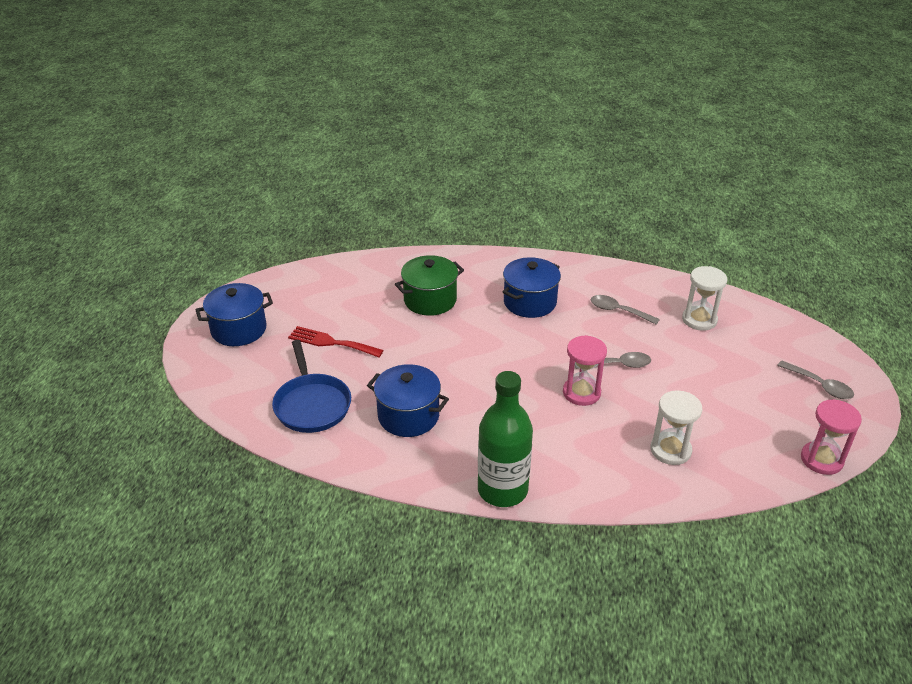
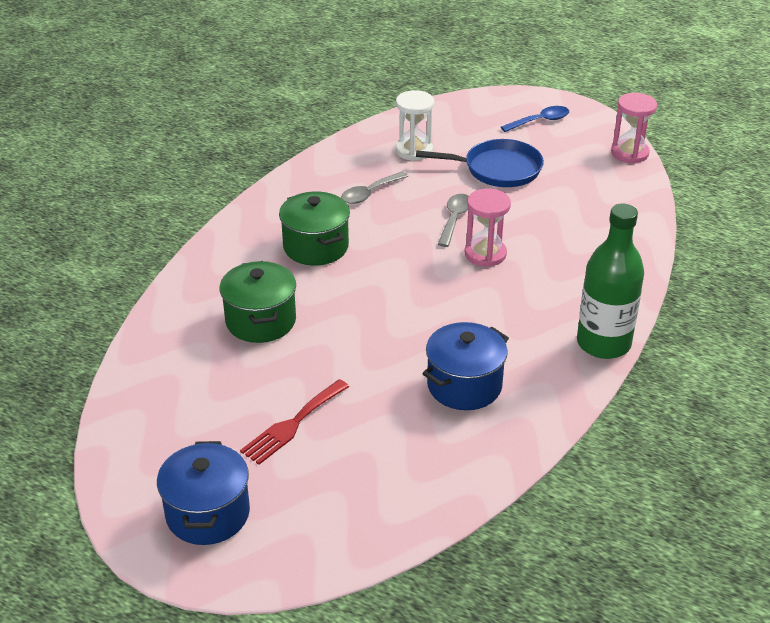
camera: 70 degrees left, 0 degrees up
blue pan [272,340,351,433] -> blue pan moved to [416,139,544,187]
blue pot [502,257,561,318] -> green pot [279,192,350,266]
white hourglass [650,390,702,465] -> none
grey spoon [777,361,854,399] -> blue spoon [501,106,569,132]

